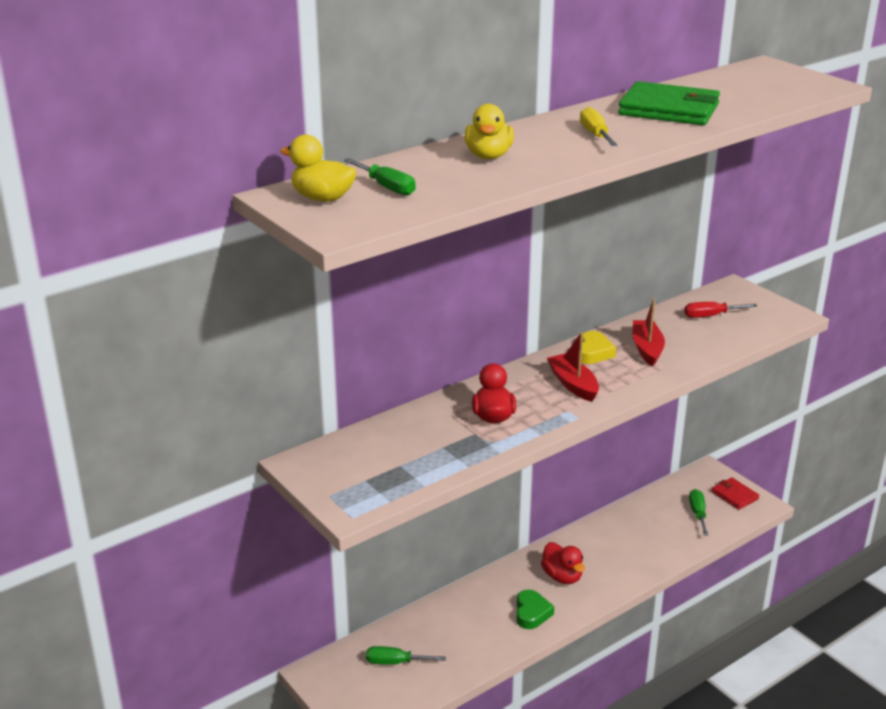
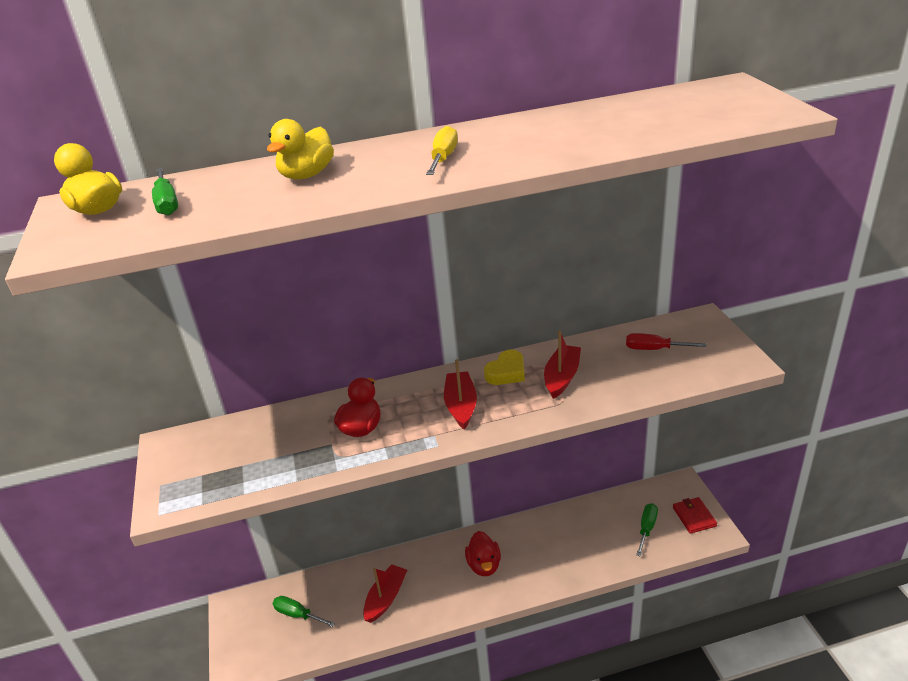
camera: 25 degrees right, 5 degrees up
green heart [516,590,555,629] -> none
green wallet [618,81,720,125] -> none
none -> red boat [363,564,407,623]

